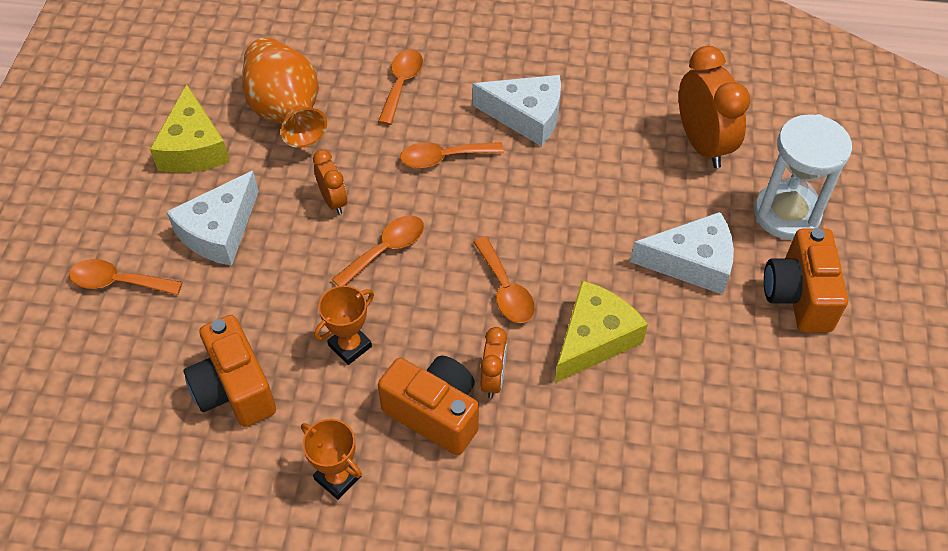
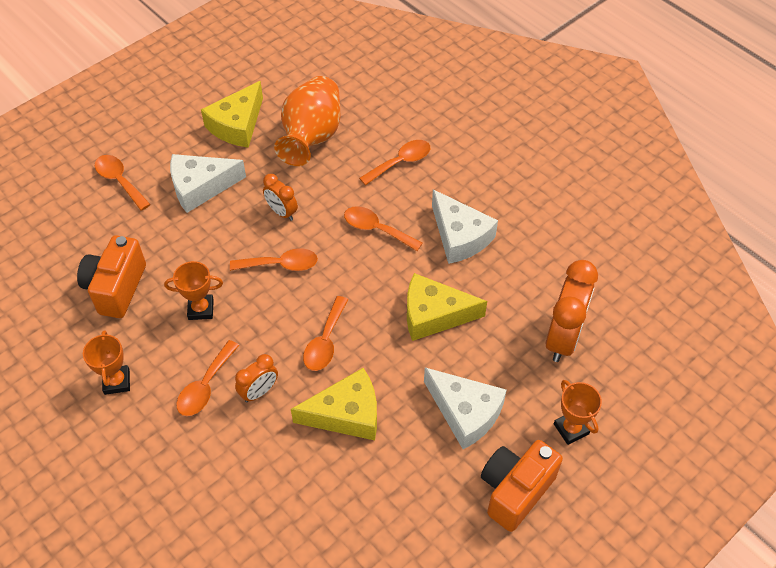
camera: 40 degrees right, 0 degrees up
orange clock [313,150,347,214] -> orange clock turned 120 degrees clockwise [263,174,298,221]
orange camera [378,356,479,456] -> orange spoon [176,340,239,416]
white hourglass [754,114,852,240] -> orange trophy [554,380,602,445]
none -> yellow cheese [407,273,487,341]

